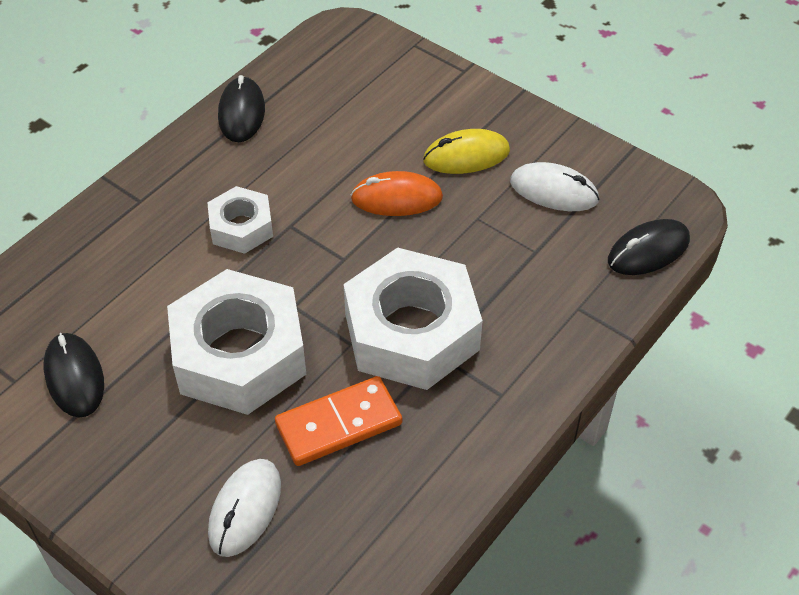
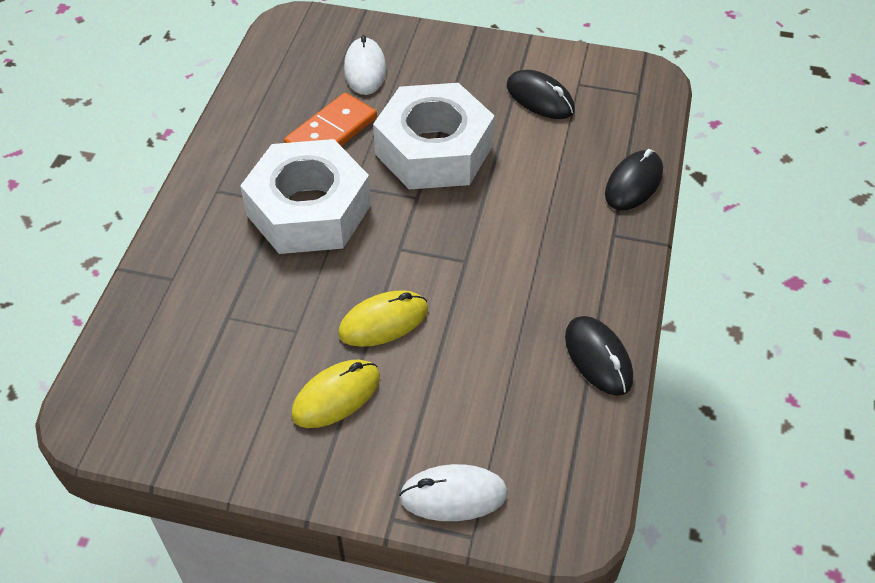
camera: 155 degrees right, 0 degrees up
white nut [207,186,273,254] -> none
orange mouse [351,171,443,216] -> yellow mouse [338,290,428,347]
white mouse [510,162,599,211] -> white mouse moved to [399,464,508,521]
black mouse [608,219,690,275] -> black mouse moved to [605,149,663,210]

